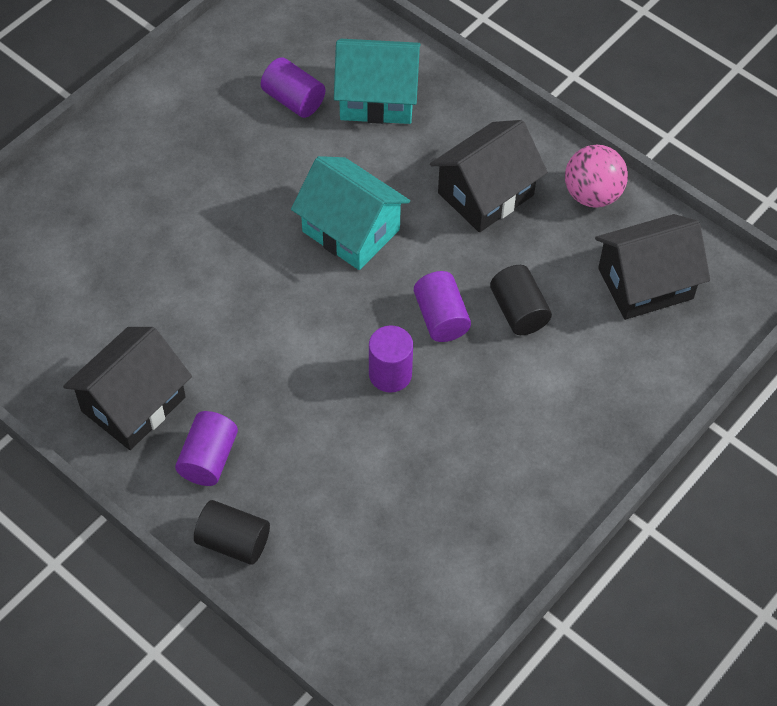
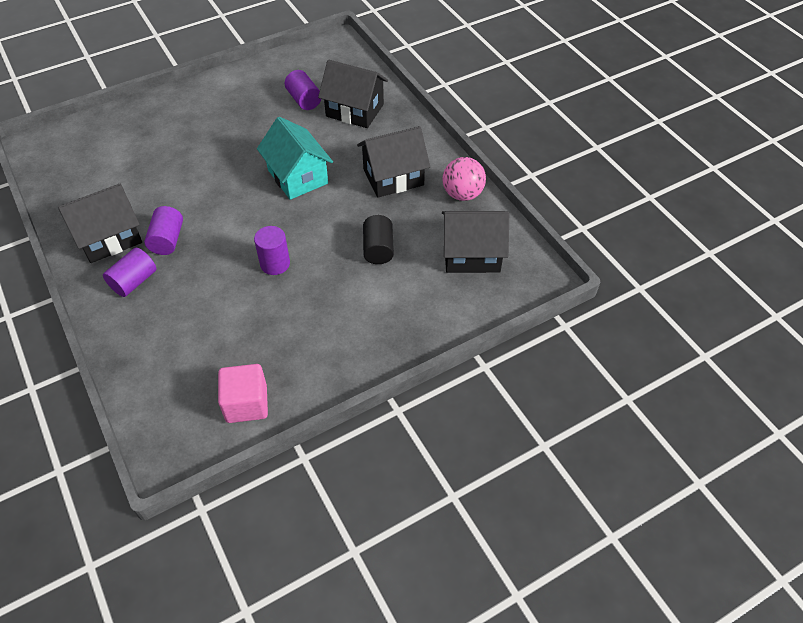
camera: 20 degrees right, 5 degrees down
black cylinder [194,500,270,565] -> none
turquoise house [334,39,421,124] -> black house [318,60,388,128]
purple cylinder [414,271,471,342] -> purple cylinder moved to [144,206,183,255]
none -> pink cube [218,364,268,423]

